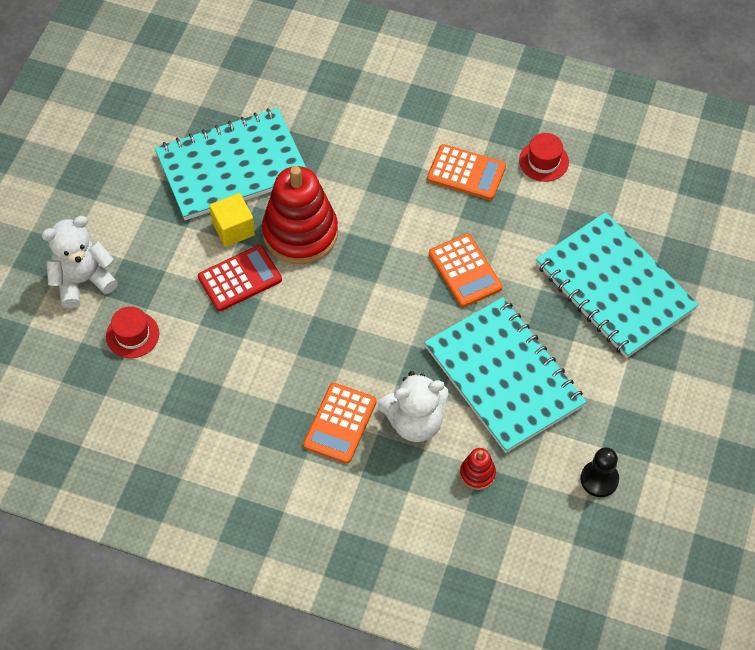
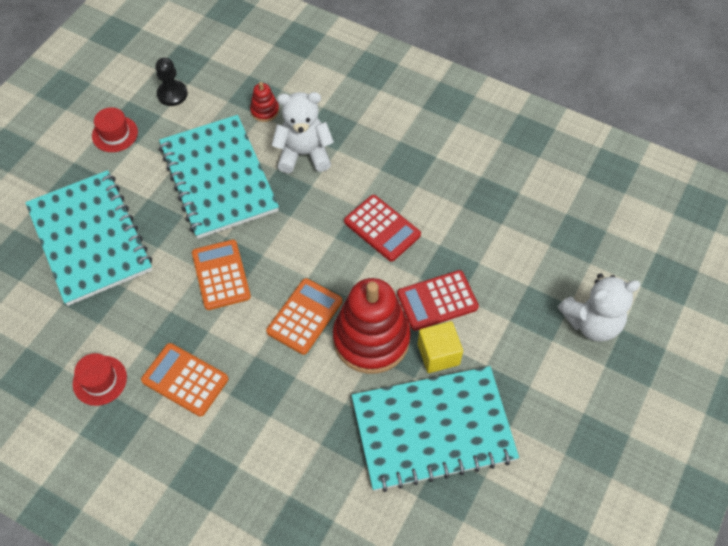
camera: 170 degrees left, 0 degrees up
red hat [106,306,159,358] -> red hat moved to [92,107,138,152]
orange calculator [303,383,376,464] -> orange calculator moved to [266,278,342,355]
none -> red calculator [344,195,421,262]

